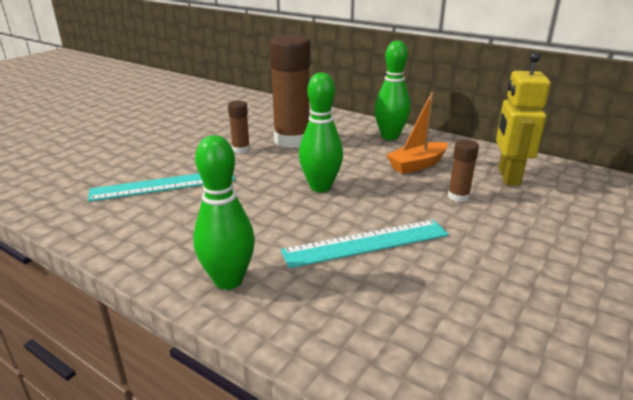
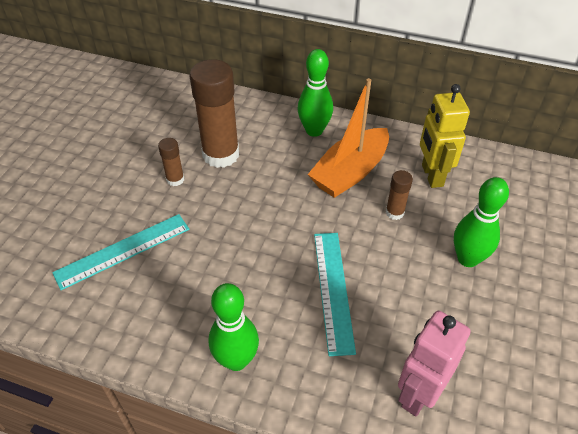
camera: 15 degrees left, 20 degrees up
turquoise ruler [281,220,449,268] -> turquoise ruler turned 60 degrees counterclockwise [314,233,356,356]
green bowling pin [299,73,343,192] -> green bowling pin moved to [454,177,509,267]
orange boat [386,92,448,174] -> orange boat [308,78,389,198], size x1.55
none -> pink robot [398,311,471,416]

